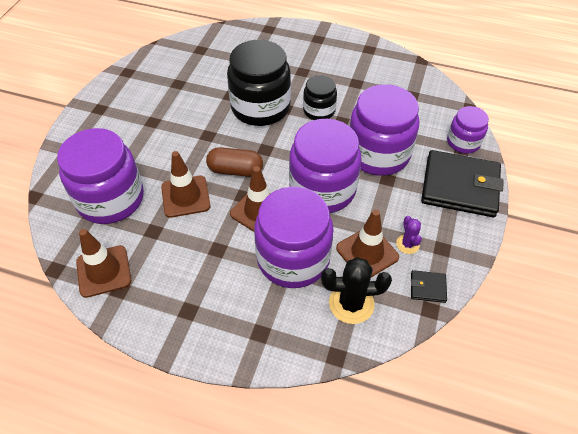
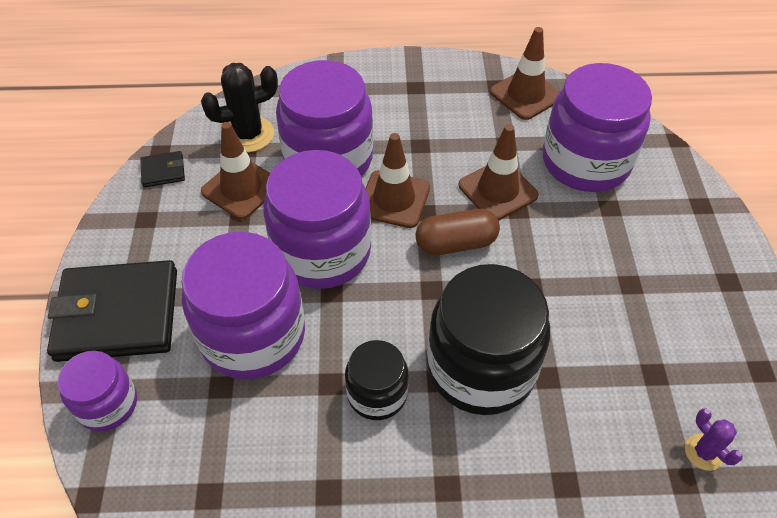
camera: 160 degrees right, 0 degrees up
purple cactus [396,216,422,254] -> purple cactus moved to [685,408,743,471]

